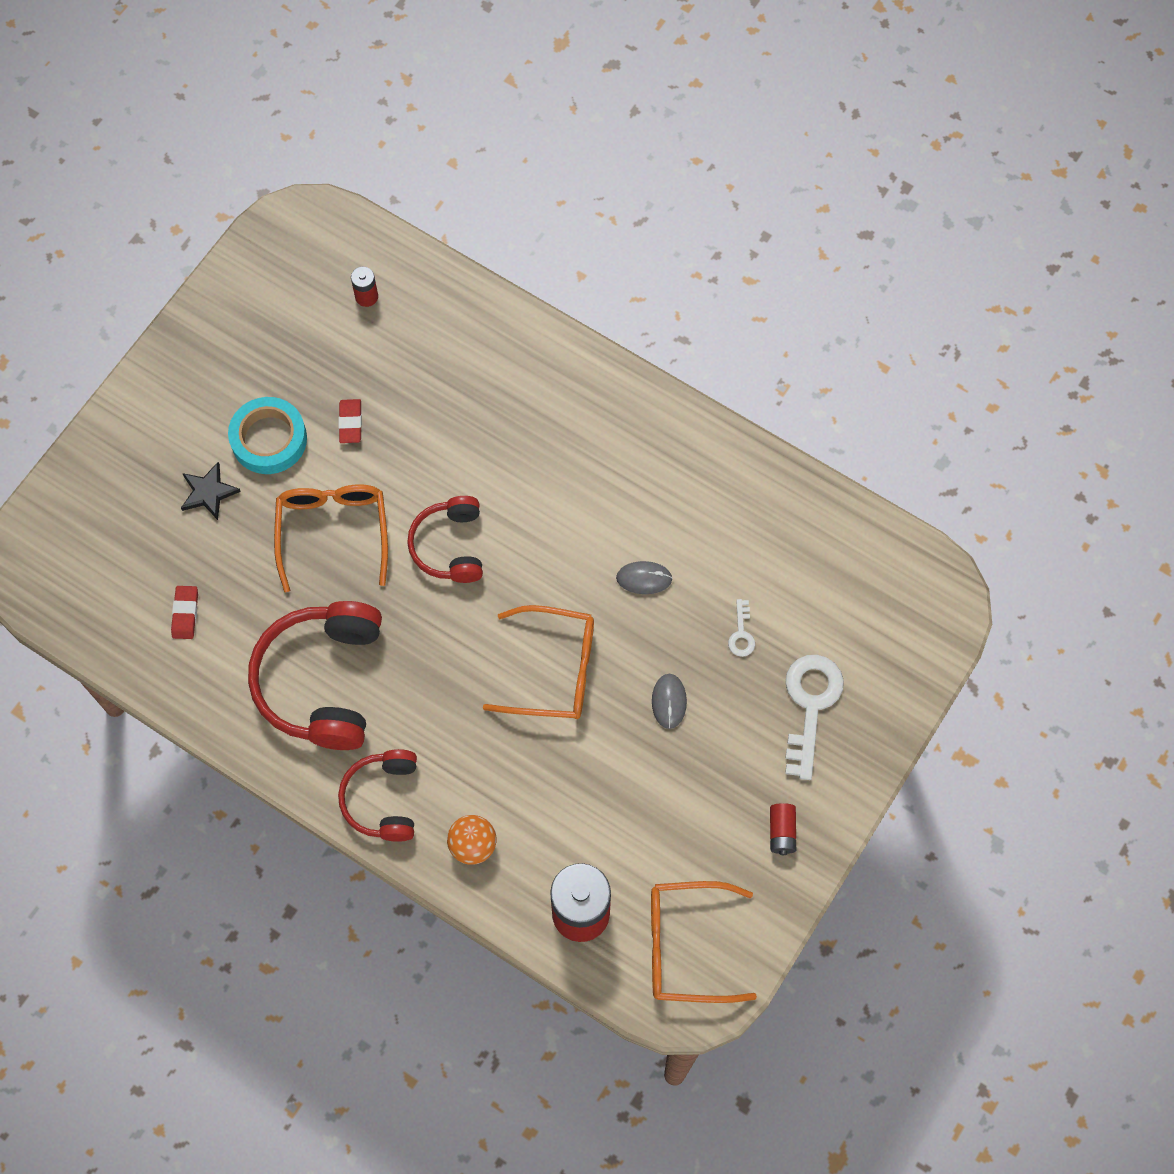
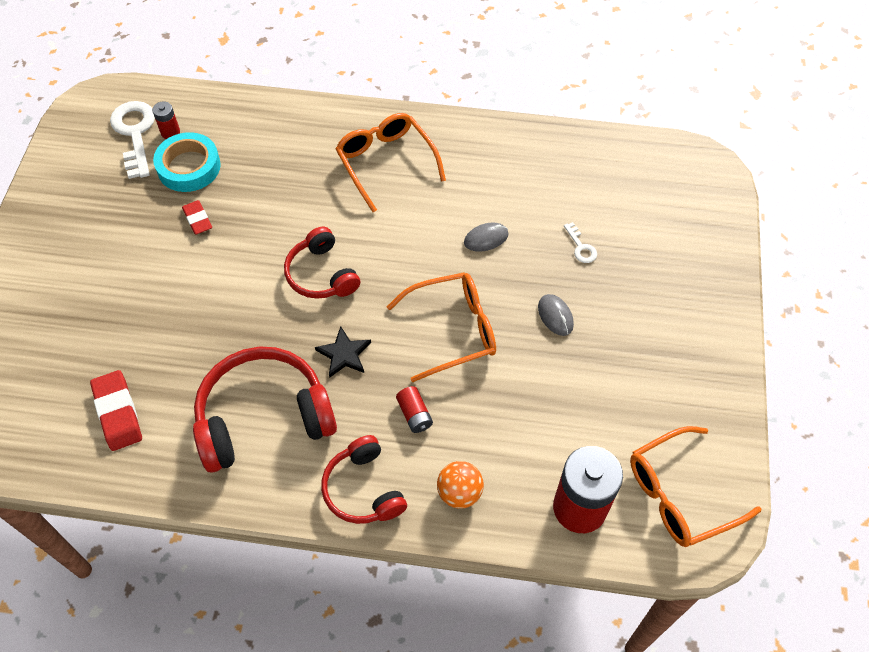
camera: 25 degrees left, 10 degrees down
red eraser [171,586,198,639] -> red eraser [90,370,142,451], size x1.58
black star [181,462,241,520] -> black star moved to [315,326,371,378]
turquoise tape [228,397,307,474] -> turquoise tape moved to [153,132,221,192]
red headphones [248,601,382,750] -> red headphones turned 90 degrees clockwise [193,347,337,473]
orange glasses [274,485,388,593] -> orange glasses moved to [336,113,446,212]
red battery [770,803,796,855] -> red battery moved to [396,386,433,433]
white key [785,655,844,780] -> white key moved to [110,101,155,179]

